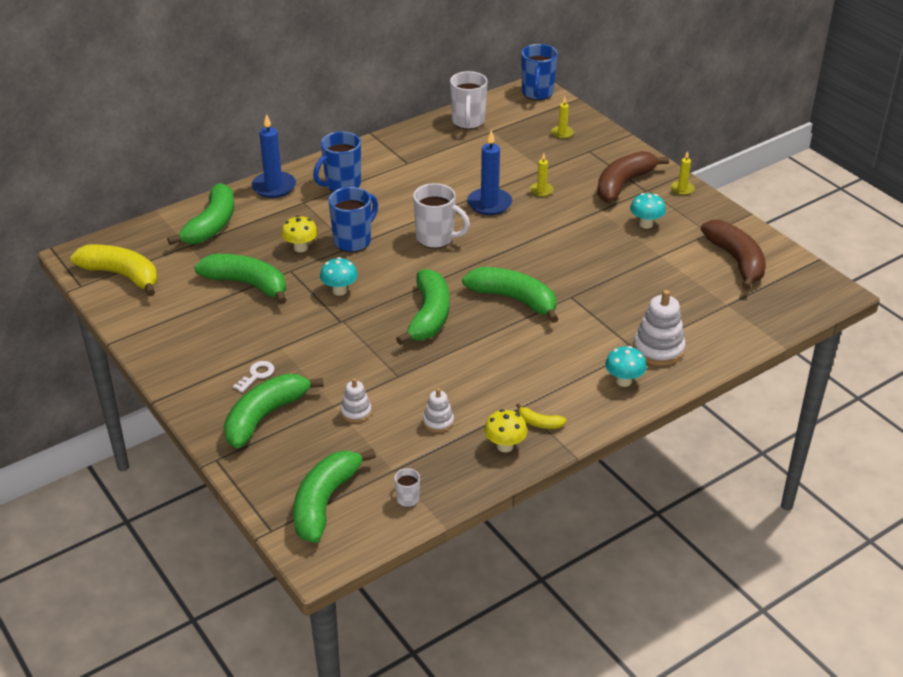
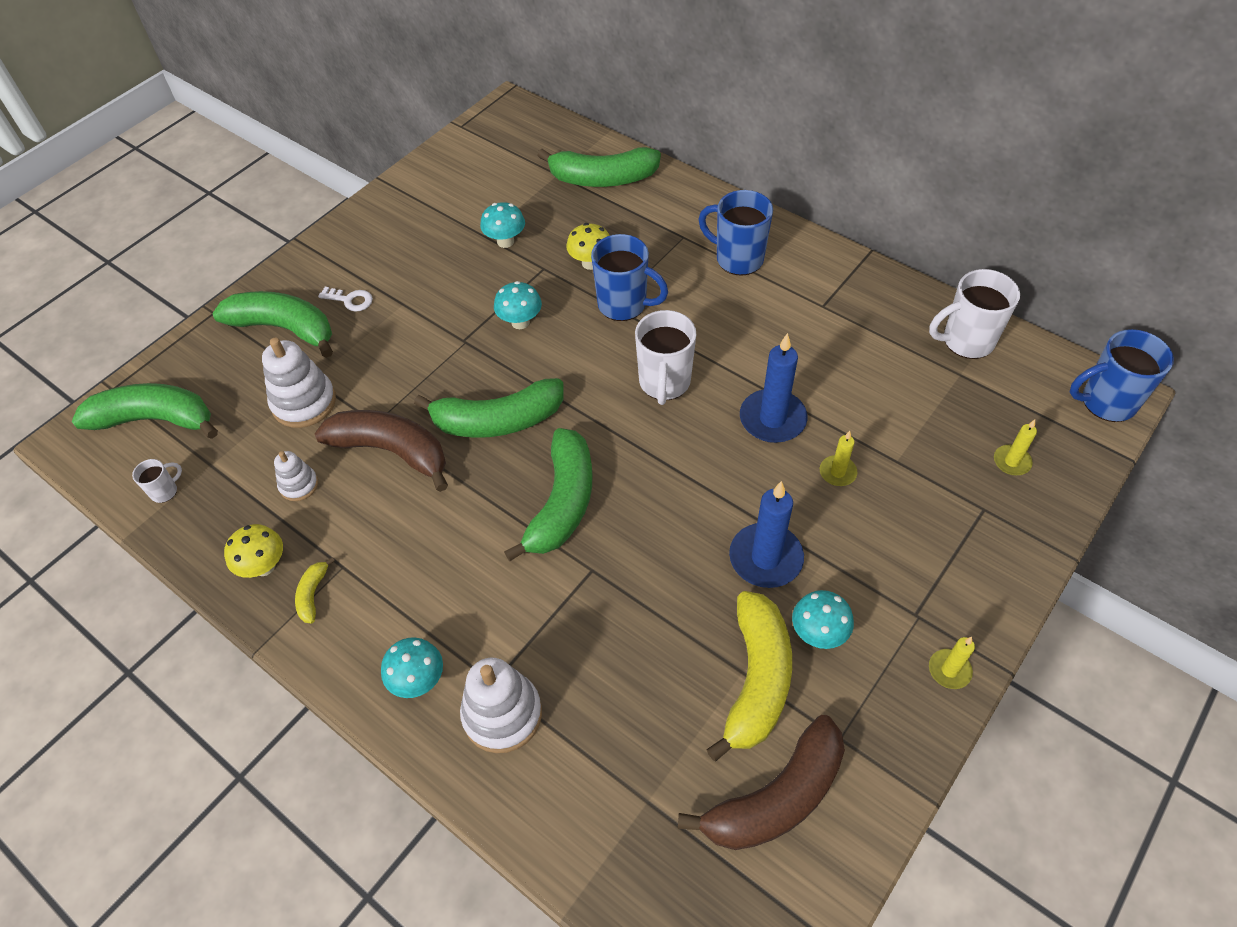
camera: 75 degrees right, 15 degrees up
yellow banana [70,244,157,296] -> yellow banana moved to [706,591,792,761]
green banana [194,254,287,304] -> turquoise mushroom [480,202,525,248]
blue candle [251,114,296,198] -> blue candle moved to [729,481,804,588]
white stacking toy [341,378,372,423] -> white stacking toy [262,338,336,428], size x1.76
brown banana [597,151,669,203] -> brown banana moved to [315,410,448,492]

